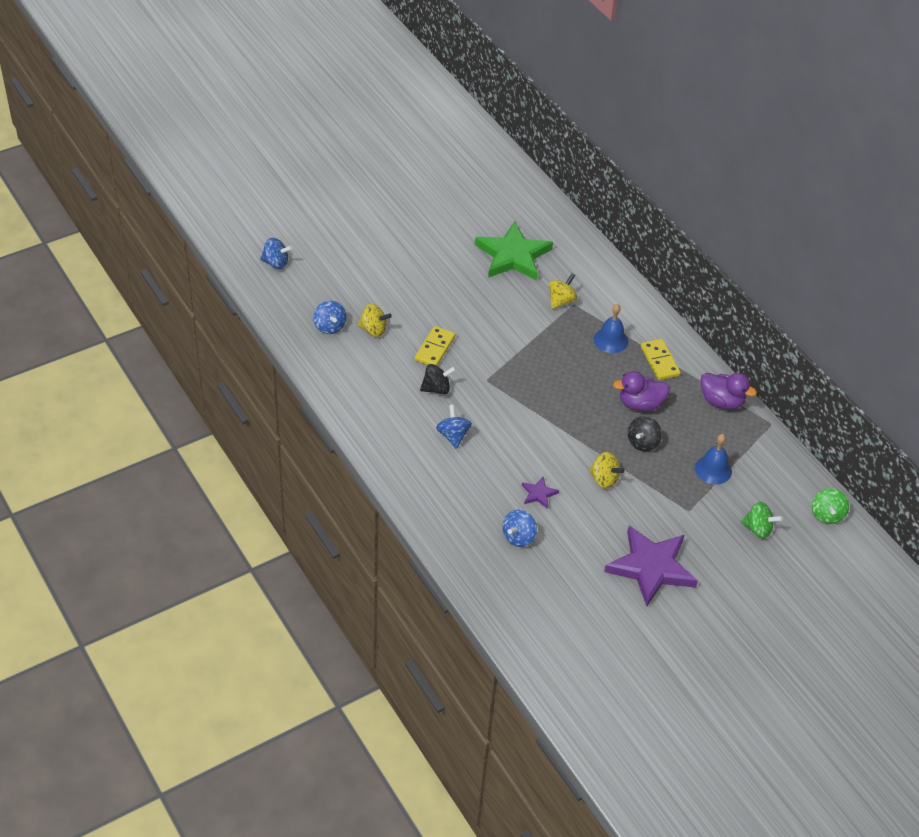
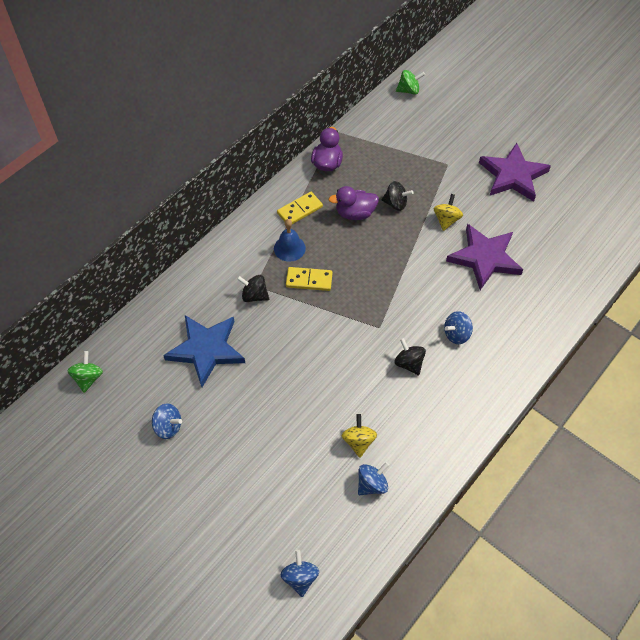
camera: 105 degrees left, 10 degrees up
yellow domino [414,326,455,366] -> yellow domino moved to [286,267,333,291]
green star [475,221,553,280] -> blue star [163,315,245,387]
blue spinning top [502,510,537,547] -> blue spinning top moved to [152,404,182,439]
purple star [522,477,559,509] -> purple star [446,224,523,290], size x2.34
yellow spinning top [549,273,578,309] -> black spinning top [237,275,269,302]
purple duck [613,371,670,411] -> purple duck turned 105 degrees clockwise [329,186,379,220]
blue bell [695,434,732,484] -> none
green spinning top [741,502,783,539] -> green spinning top moved to [67,351,103,393]

